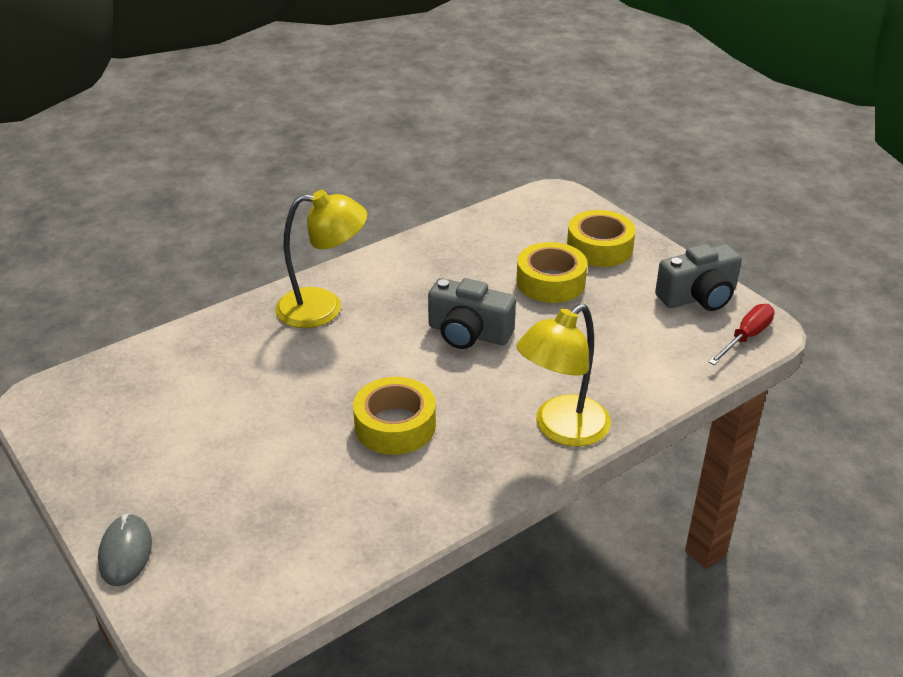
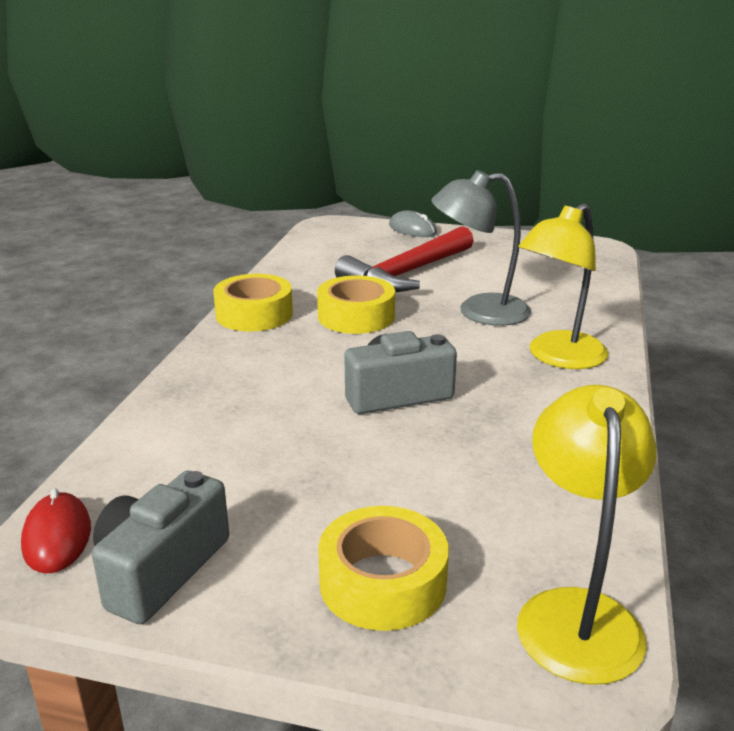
camera: 140 degrees right, 10 degrees down
yellow tape [516,242,587,303] -> yellow tape moved to [213,274,293,332]
yellow lamp [516,304,611,447] -> yellow lamp moved to [517,385,657,685]
red screwdriver [709,304,775,365] -> red mouse [21,488,91,573]
none -> red hammer [335,226,474,292]
none -> grey lamp [431,170,531,326]

